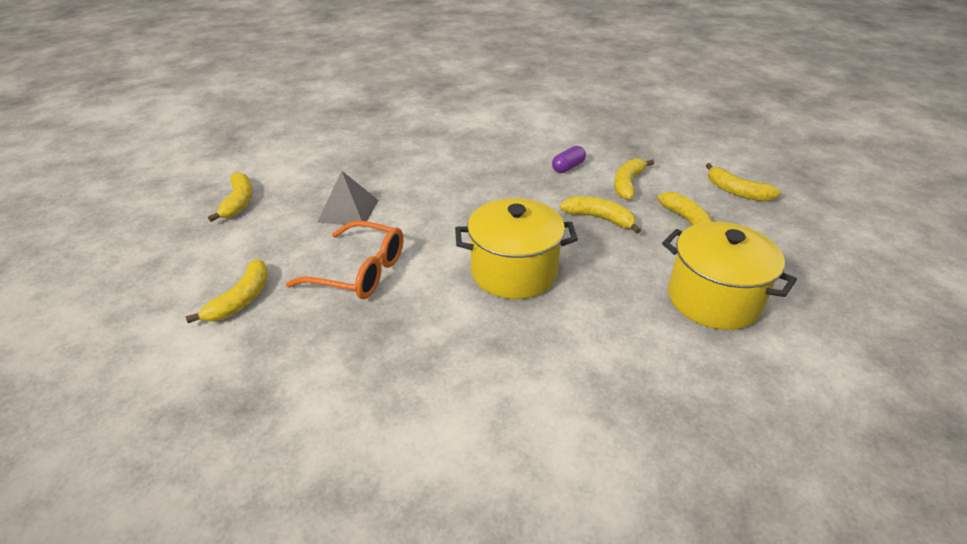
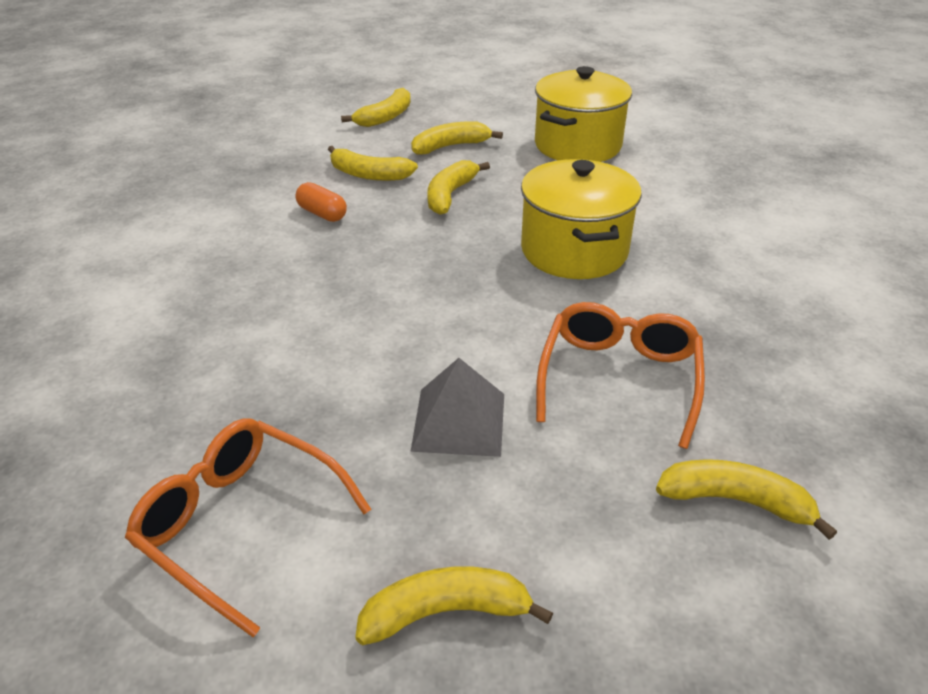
camera: 95 degrees left, 0 degrees up
purple capsule [552,146,586,173] -> orange capsule [295,182,347,222]
none -> orange glasses [125,418,371,637]

